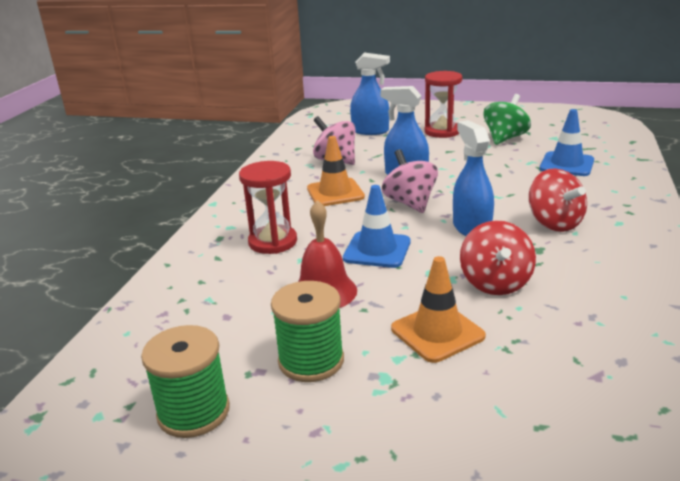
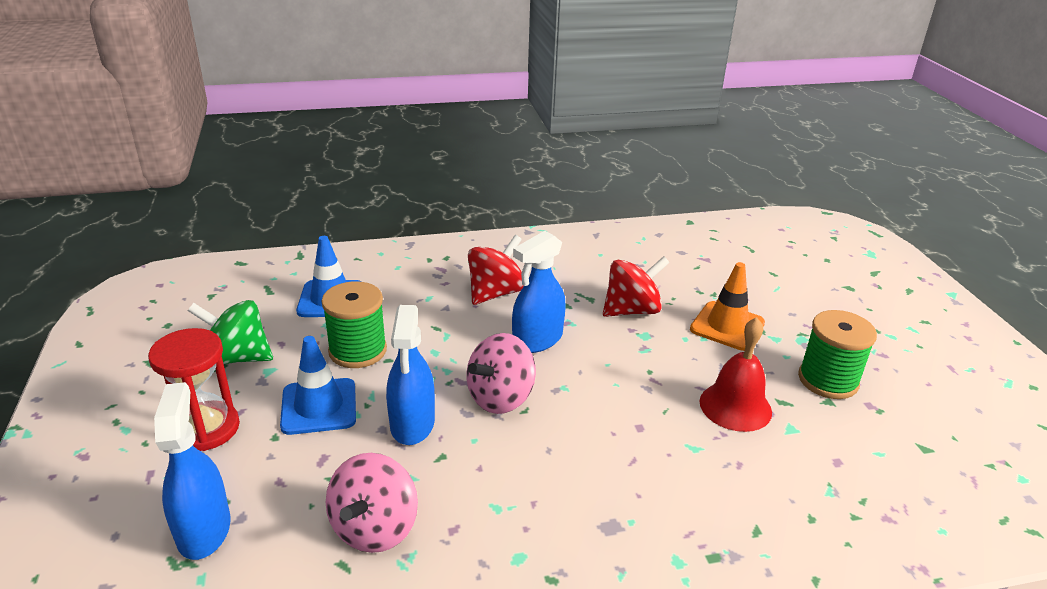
camera: 120 degrees left, 5 degrees up
green spool [141,325,230,438] -> green spool moved to [322,281,387,368]
red hourglass [239,161,297,254] -> none
orange traffic cone [307,136,365,206] -> none
blue traffic cone [343,185,410,268] -> blue traffic cone moved to [280,336,356,435]

